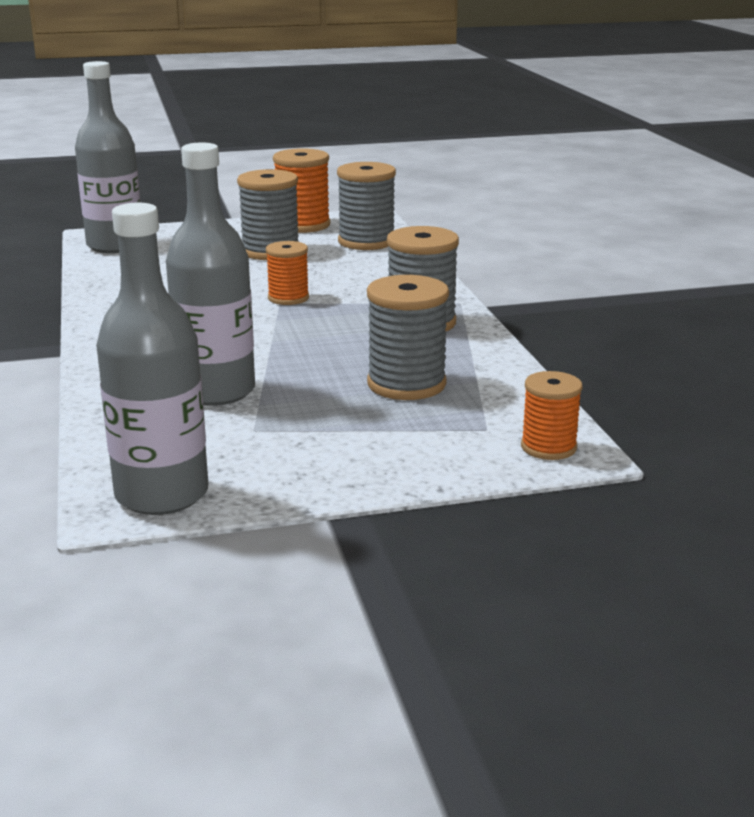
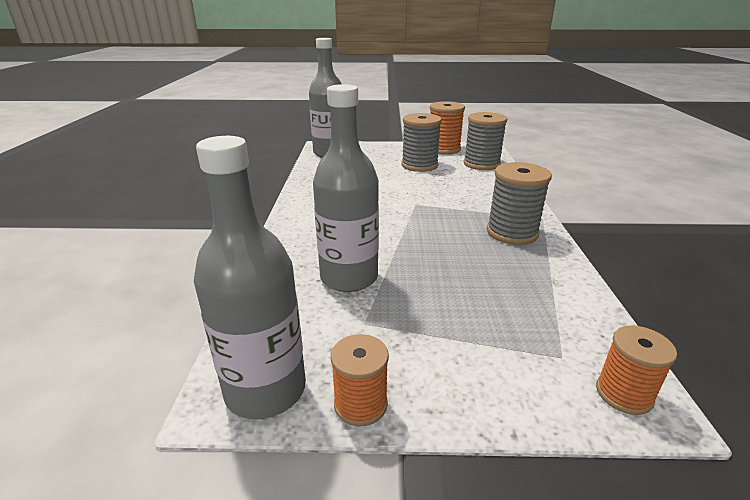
camera: 15 degrees right, 5 degrees up
orange spool [266,241,309,305] -> orange spool moved to [331,334,389,426]
grey spool [367,275,449,400] -> none

